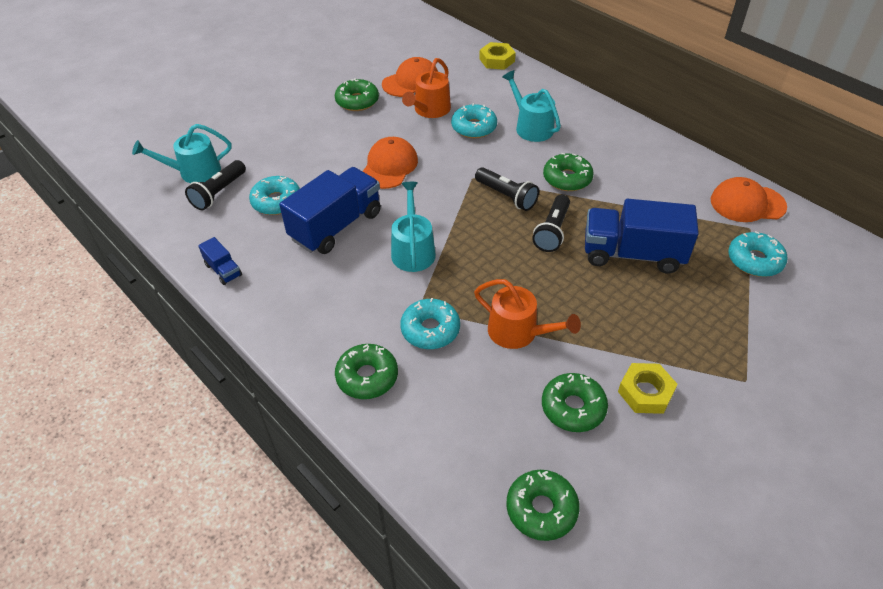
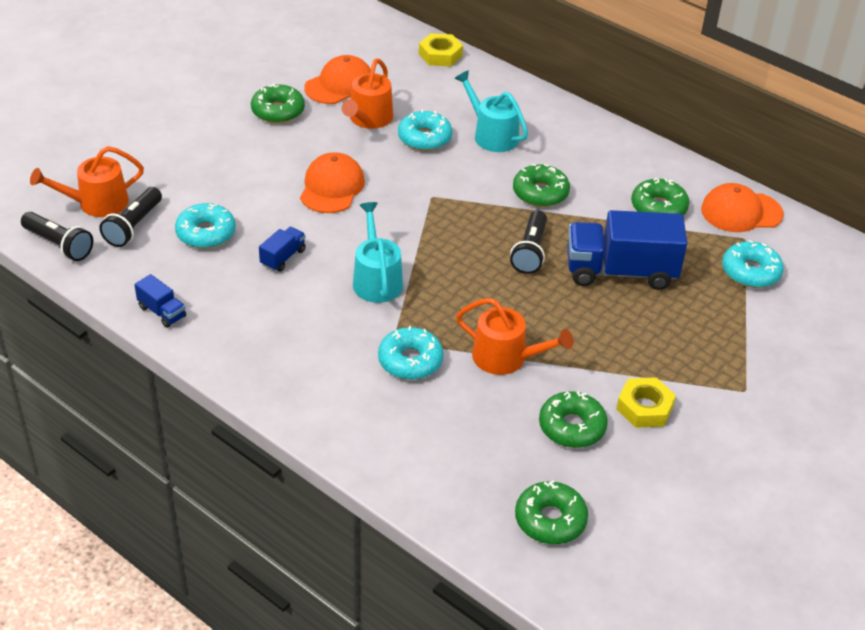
camera: 10 degrees left, 5 degrees down
turquoise watering can [132,124,232,183] -> orange watering can [30,146,144,217]
blue truck [279,167,381,254] -> blue truck [259,227,306,271], size x0.45
green donut [335,344,398,399] -> green donut moved to [631,178,689,215]
black flashlight [475,167,539,211] -> black flashlight moved to [21,212,93,261]

